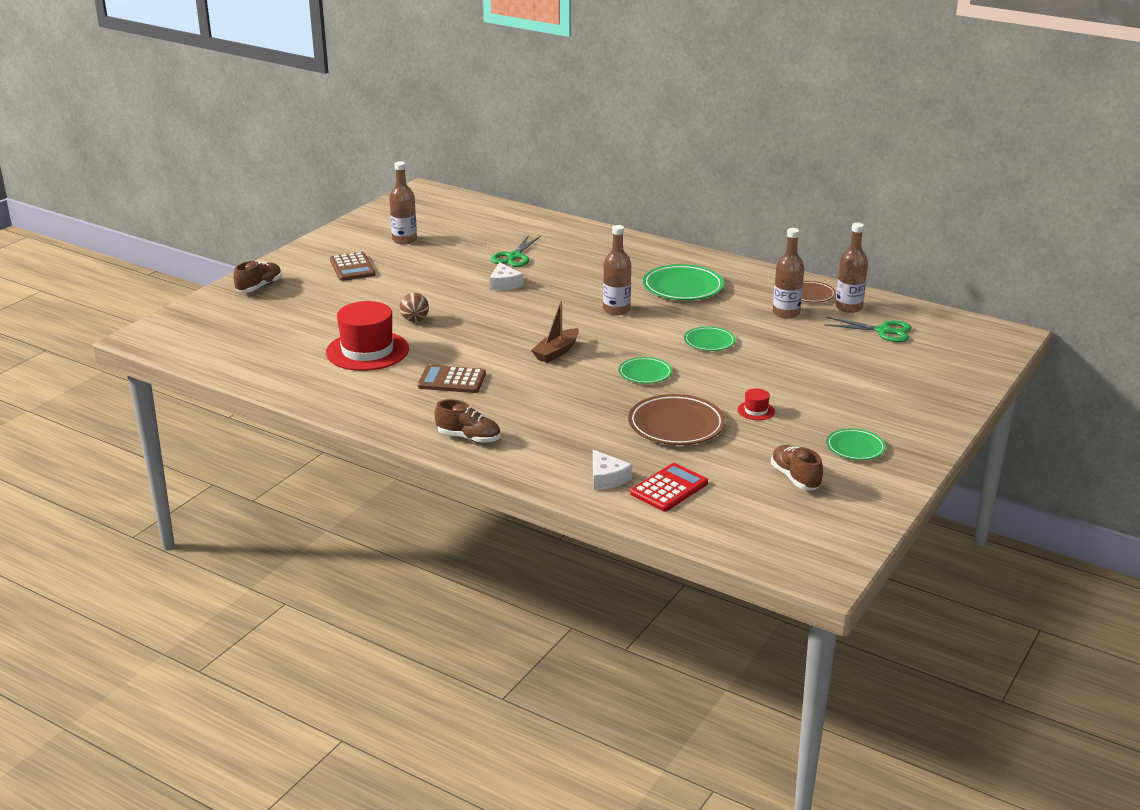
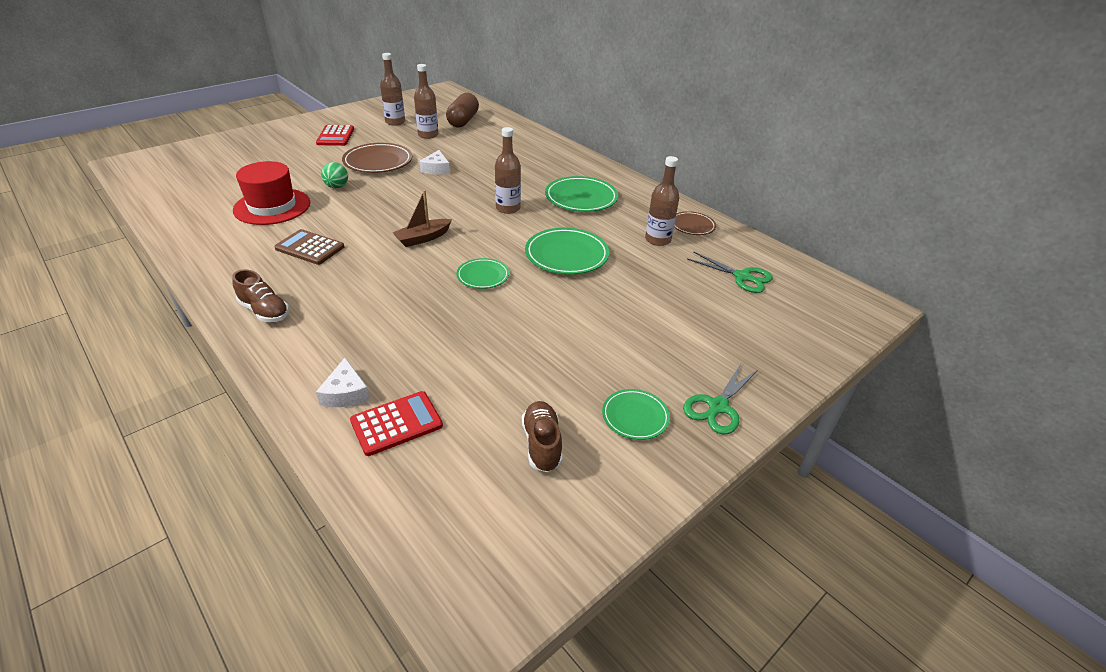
camera: 15 degrees right, 10 degrees up
brown shoe [233,261,282,292] -> none
brown calculator [330,252,375,281] -> red calculator [316,125,354,146]
brown ball [400,293,429,322] -> green ball [321,162,348,188]
green scissors [491,235,541,267] -> green scissors moved to [683,362,759,435]
brown plate [628,394,725,445] -> brown plate moved to [342,143,412,173]
green plate [684,326,736,351] -> green plate [525,228,609,274], size x1.70
red hat [737,388,775,420] -> none
brown bottle [835,223,868,313] -> brown bottle moved to [414,64,439,139]
none -> brown capsule [446,93,479,128]

